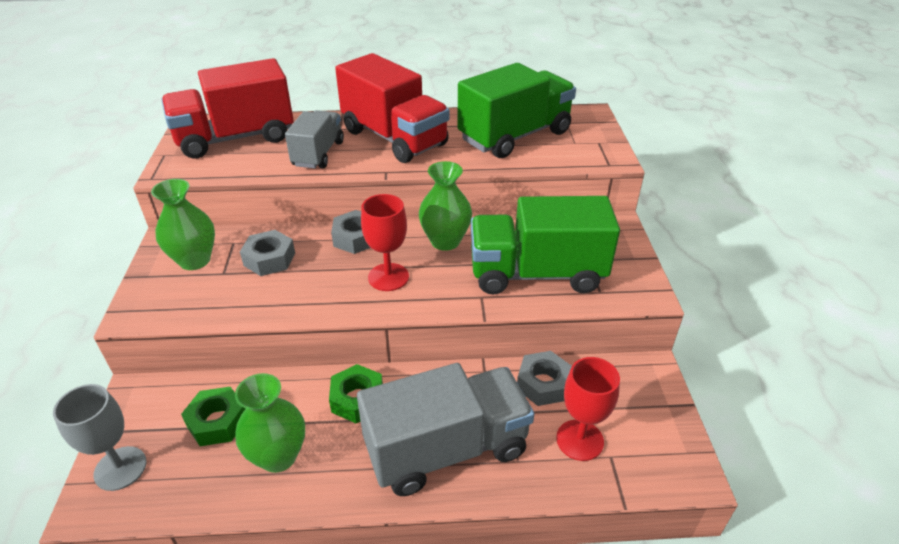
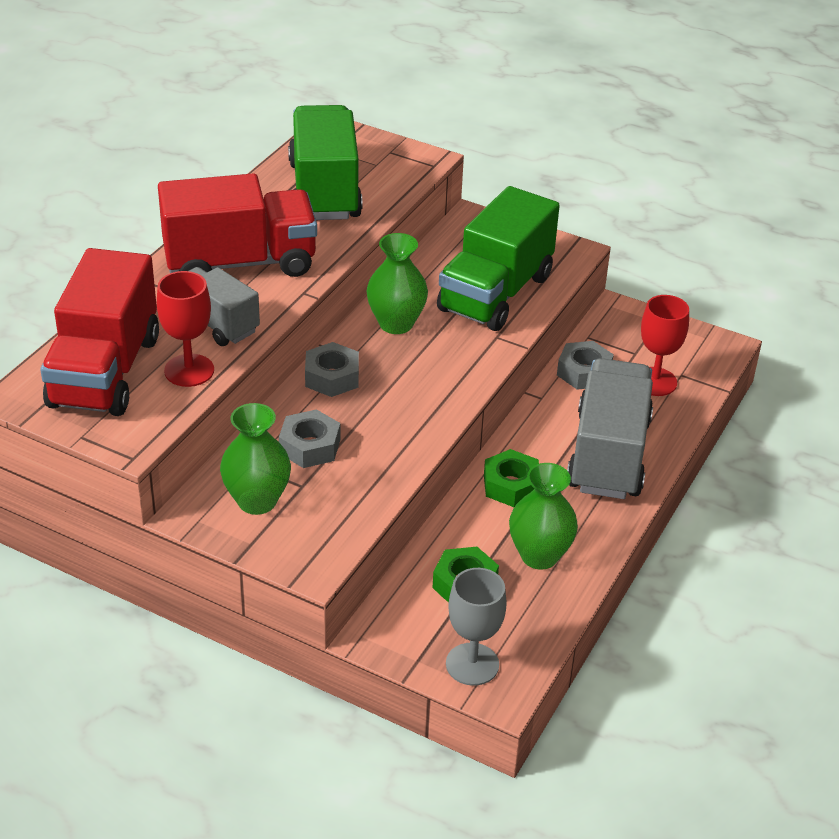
camera: 60 degrees left, 0 degrees up
red goblet [361,194,409,291] -> red goblet moved to [157,271,214,387]

